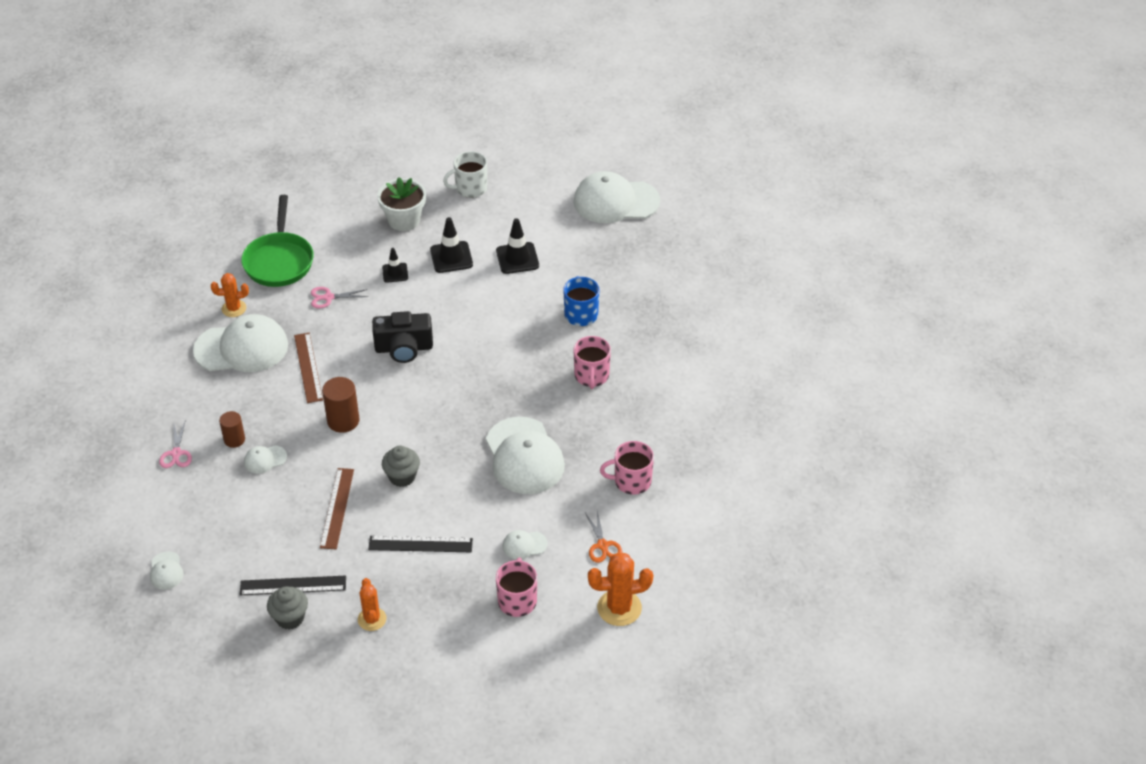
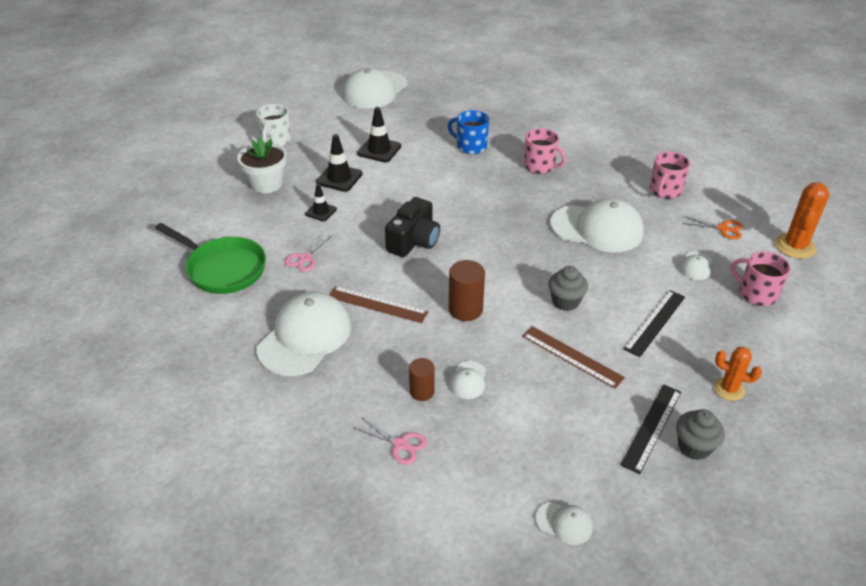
camera: 55 degrees left, 5 degrees down
orange cactus [211,273,249,317] -> none

